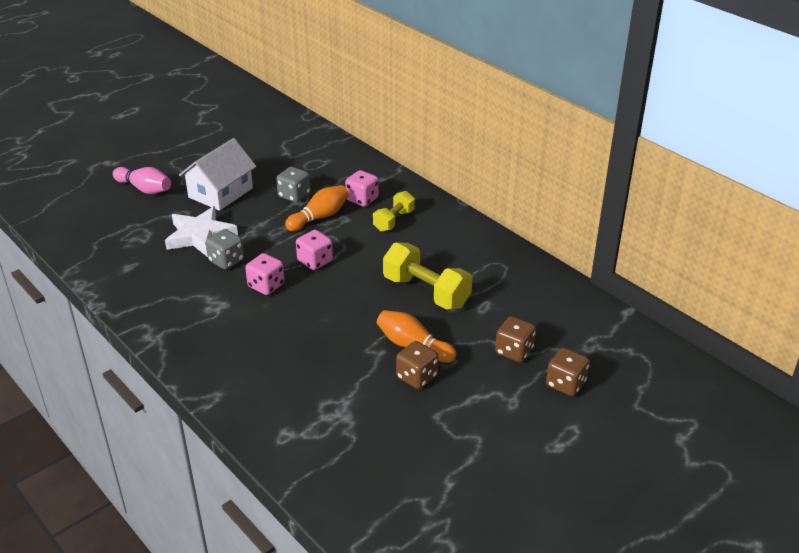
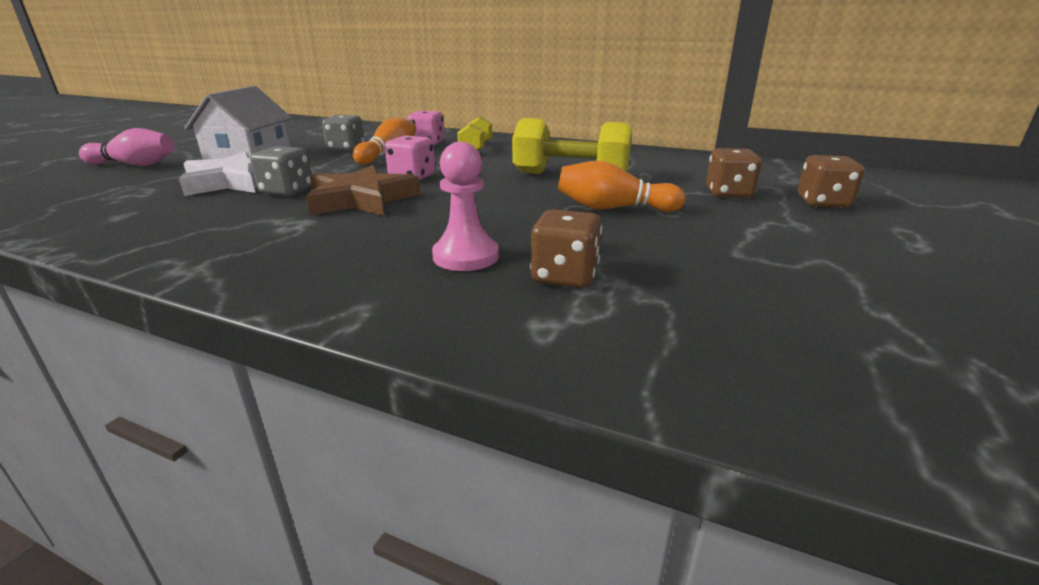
camera: 25 degrees left, 10 degrees down
pink dice [245,253,285,295] -> brown star [306,165,420,216]
brown dice [396,341,438,389] -> brown dice moved to [530,209,602,288]
none -> pink pawn [432,142,499,271]

